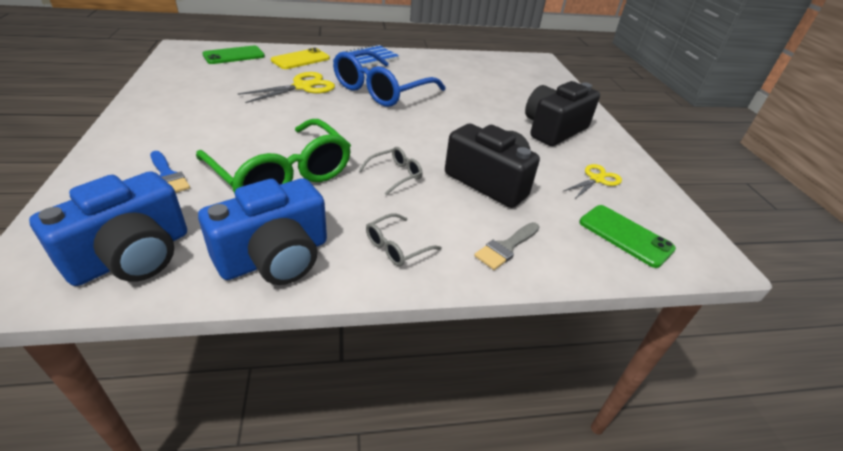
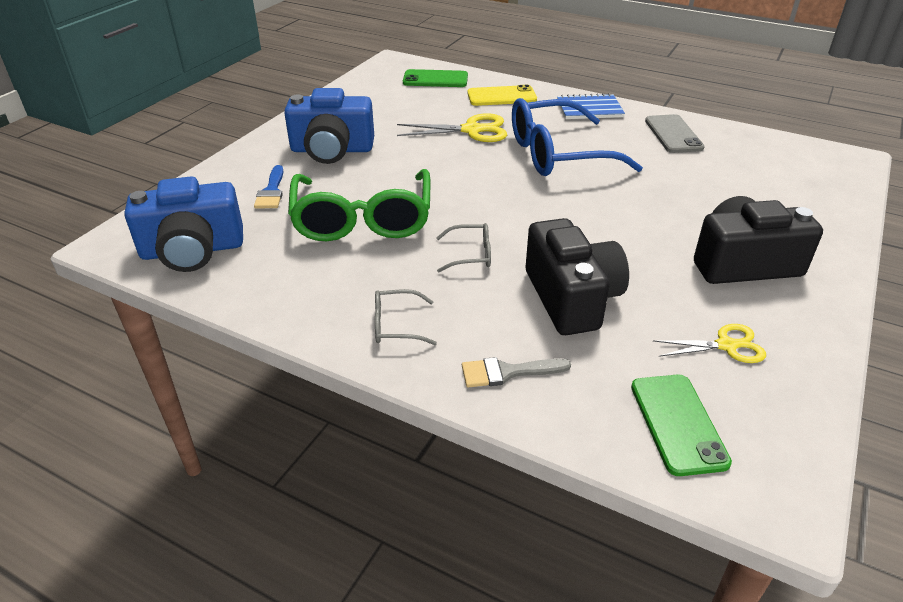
camera: 40 degrees right, 0 degrees up
blue camera [198,178,327,285] -> blue camera moved to [284,88,374,164]
none -> grey phone [645,114,705,153]

